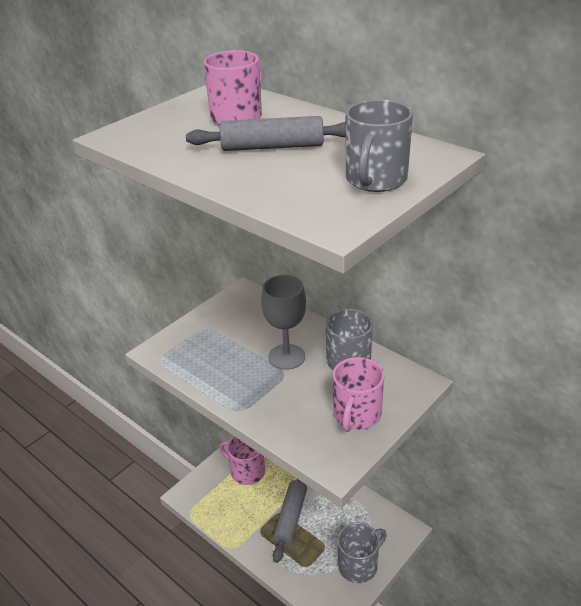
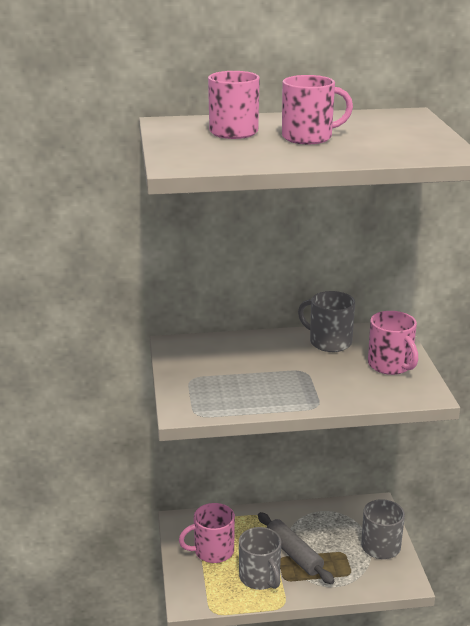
camera: 50 degrees left, 10 degrees down
grey rolling pin [186,116,346,151] -> pink mug [282,75,353,144]
grey goblet [261,275,306,370] -> none
grey mug [345,99,413,192] -> grey mug moved to [239,527,281,590]

